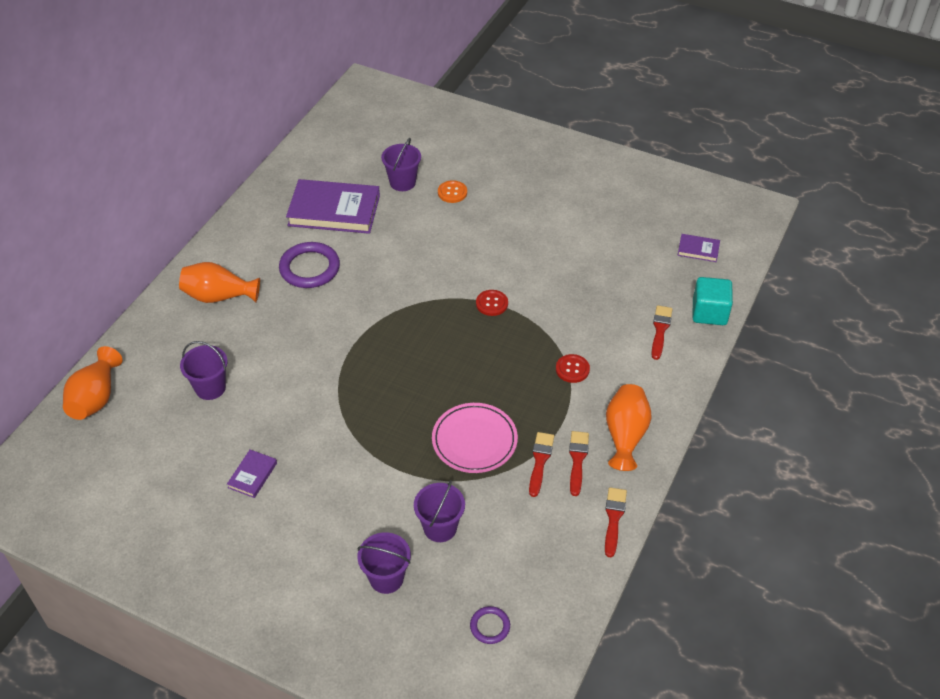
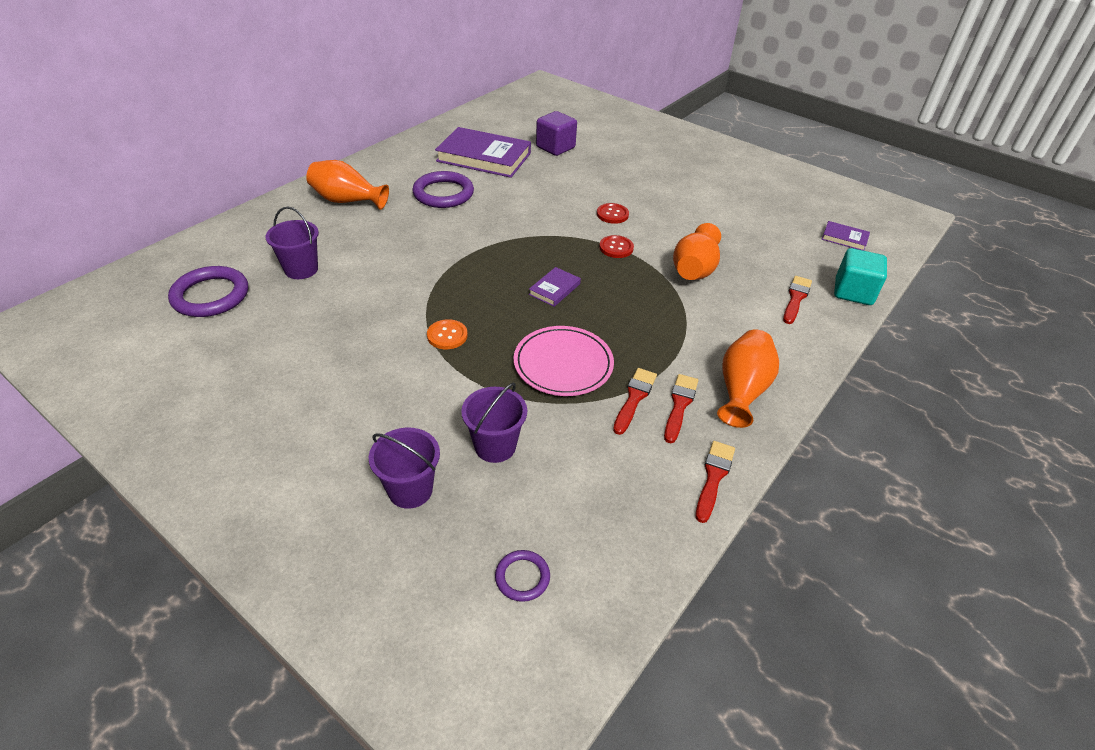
camera: 10 degrees right, 5 degrees down
orange vase [63,346,123,420] -> orange vase moved to [673,223,721,280]
purple book [227,450,277,498] -> purple book moved to [529,267,581,307]
purple bucket [381,138,421,191] -> purple cube [536,111,577,156]
orange button [438,180,467,203] -> orange button moved to [427,319,468,349]
red button [556,354,590,383] -> red button moved to [597,203,629,224]
none -> purple ring [168,266,248,317]

